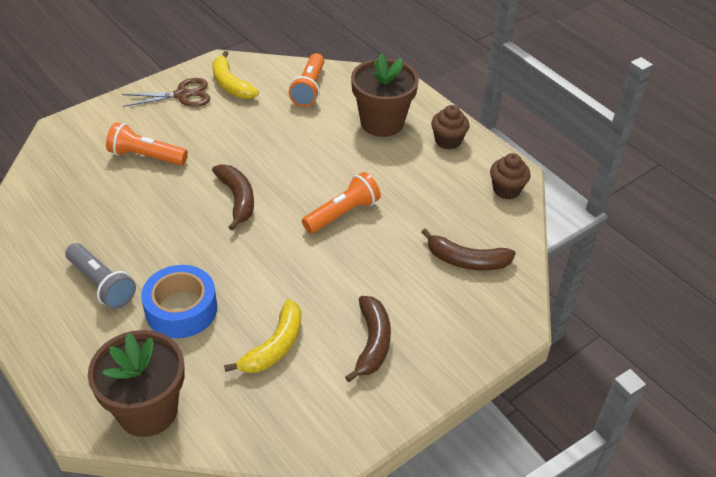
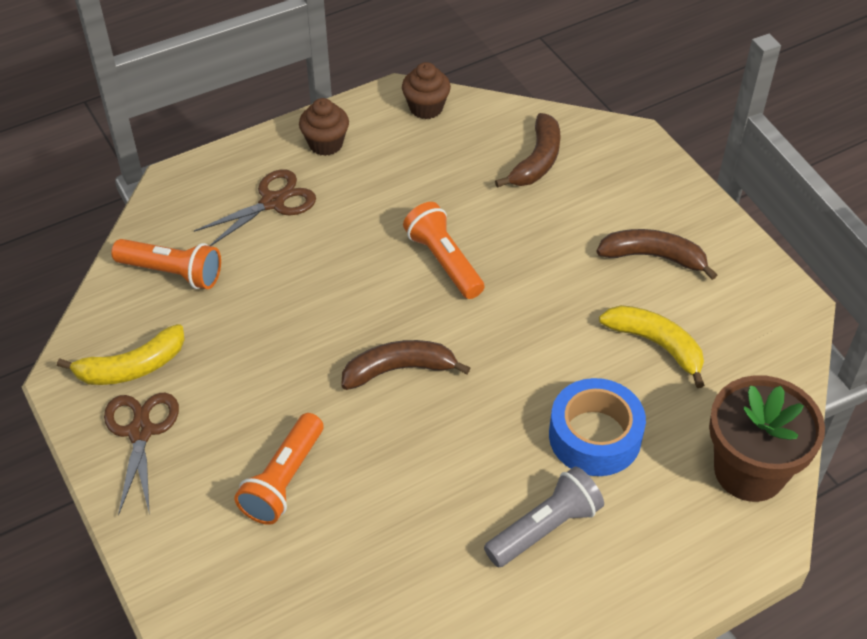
camera: 80 degrees left, 5 degrees up
brown flower pot [351,53,419,137] -> brown scissors [194,169,316,246]

